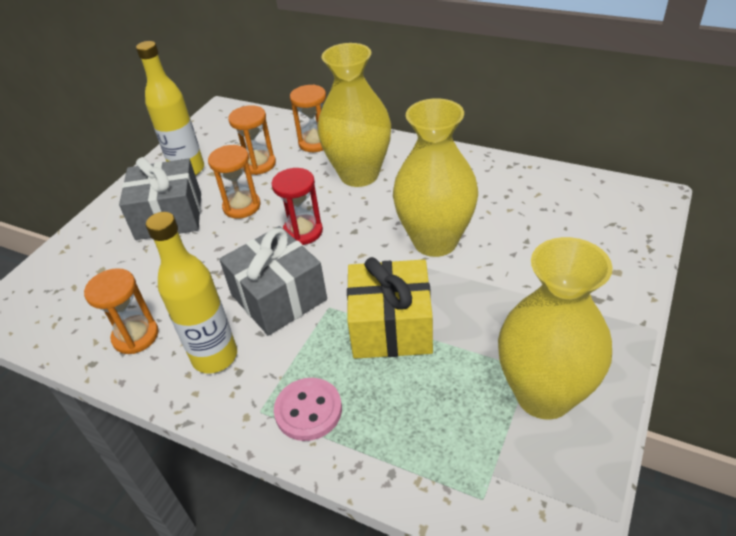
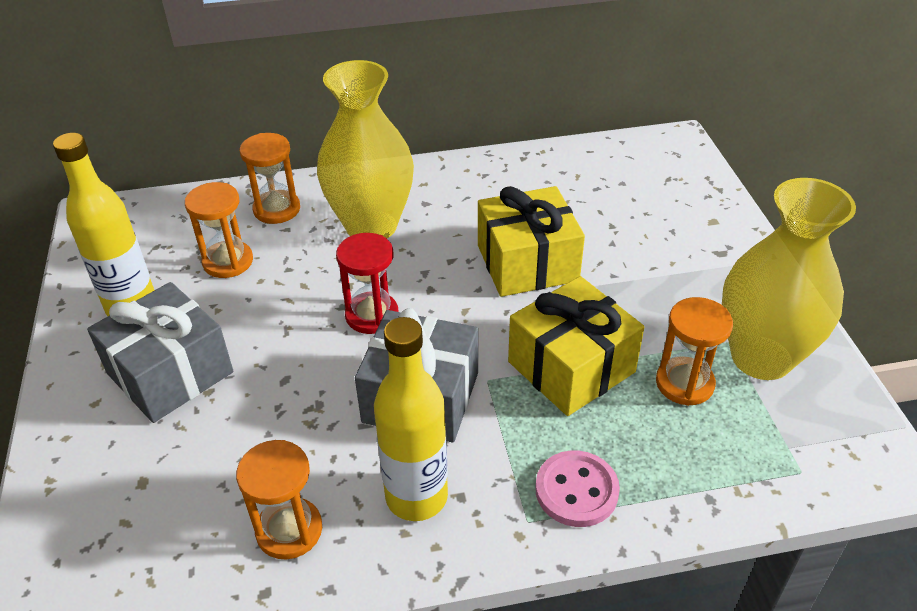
camera: 40 degrees left, 0 degrees up
orange hourglass [208,145,261,219] -> orange hourglass moved to [656,297,733,406]
yellow vase [393,98,478,257] -> yellow gift [478,186,585,297]

